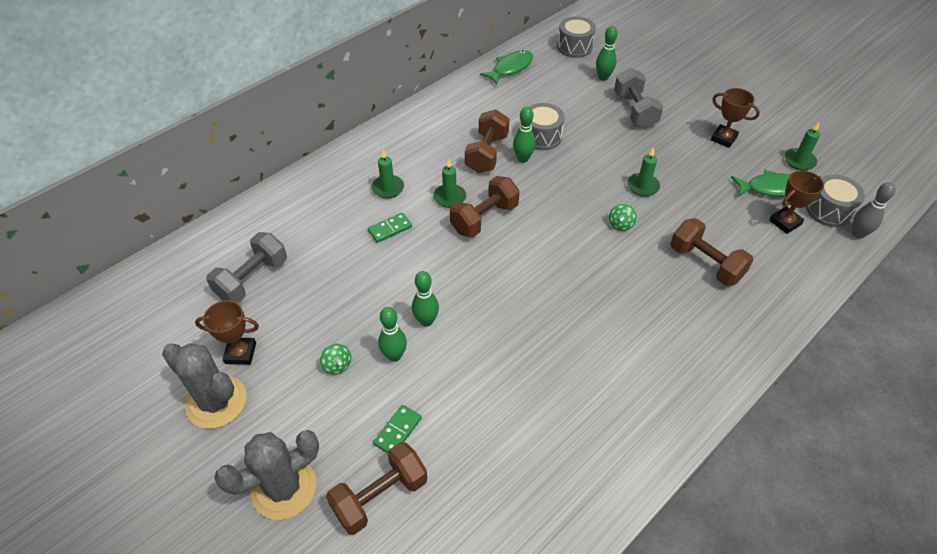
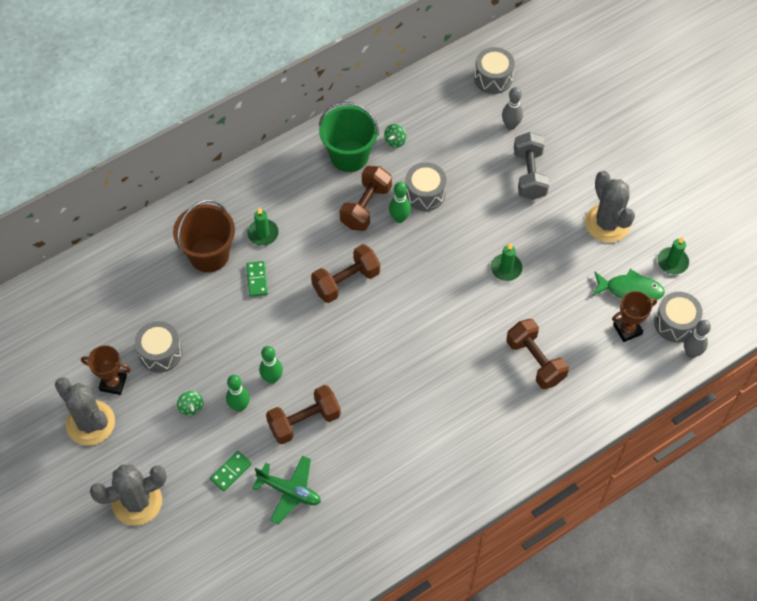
camera: 10 degrees right, 10 degrees up
grey dumbbell [206,232,287,303] -> none
brown dumbbell [326,442,427,535] -> brown dumbbell moved to [266,385,341,444]
green domino [368,213,412,243] -> green domino turned 75 degrees counterclockwise [246,261,268,297]
green candle [433,159,466,208] -> none
green fish [480,50,533,85] -> none
green bowling pin [596,26,618,81] -> grey bowling pin [502,87,523,130]
green spinning top [609,204,637,231] -> green spinning top moved to [384,124,406,148]
brown trophy [711,88,760,148] -> grey cactus [585,171,635,242]
none -> grey drum [135,321,182,373]
none -> brown bucket [173,200,235,272]
none -> green plane [252,456,321,524]
none -> green bucket [319,102,379,172]

